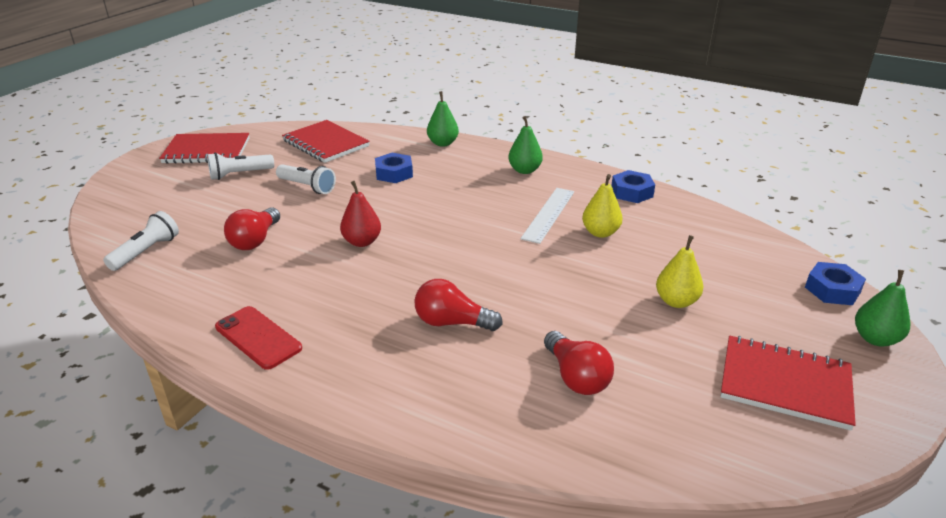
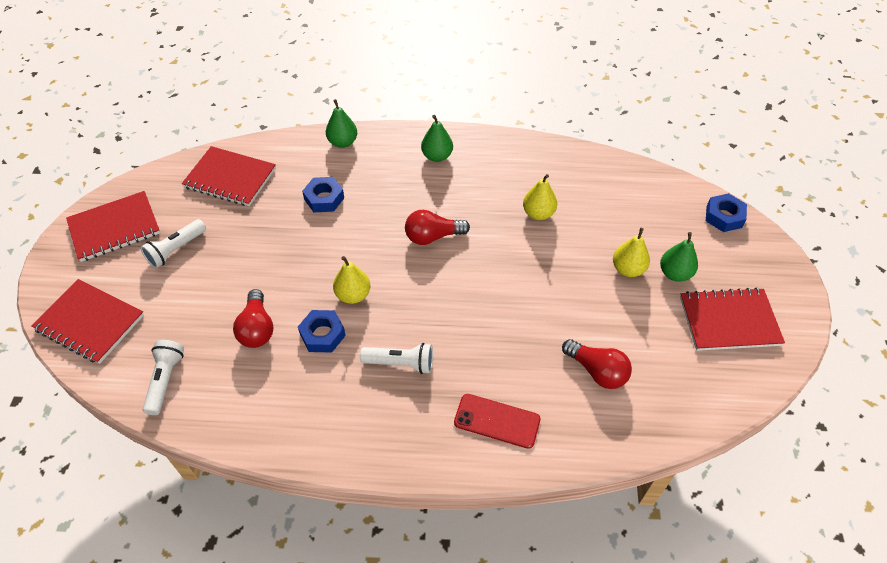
camera: 25 degrees left, 20 degrees up
red phone [215,306,302,370] -> red phone moved to [454,394,541,449]
white flashlight [276,164,336,194] -> white flashlight moved to [360,343,433,374]
red pear [340,181,381,247] -> yellow pear [333,256,371,304]
red light bulb [414,279,503,331] -> red light bulb moved to [405,210,470,245]
white ruler [521,188,574,244] -> none
blue nut [611,170,655,203] -> blue nut moved to [298,310,346,353]
green pear [855,270,910,346] -> green pear moved to [660,232,698,282]
none -> red notebook [31,279,144,364]

